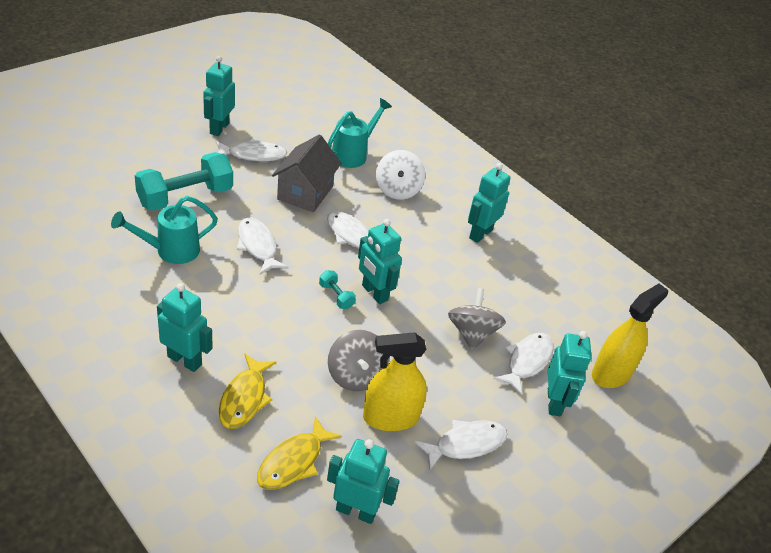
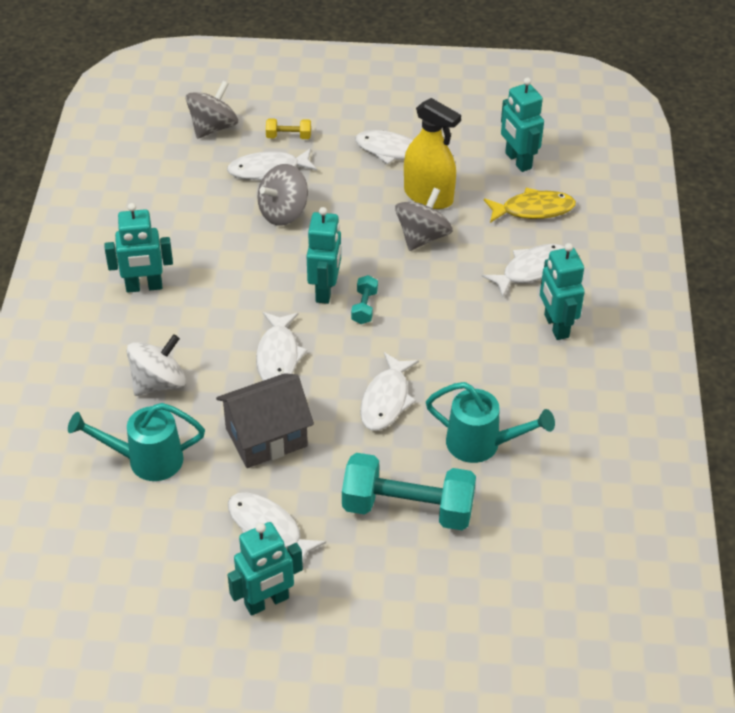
camera: 130 degrees left, 5 degrees up
yellow fish [219,353,277,429] -> white fish [482,244,564,297]
turquoise robot [548,331,592,416] -> yellow dumbbell [266,118,311,139]
yellow spray bottle [592,284,668,388] -> grey spinning top [186,81,238,139]

